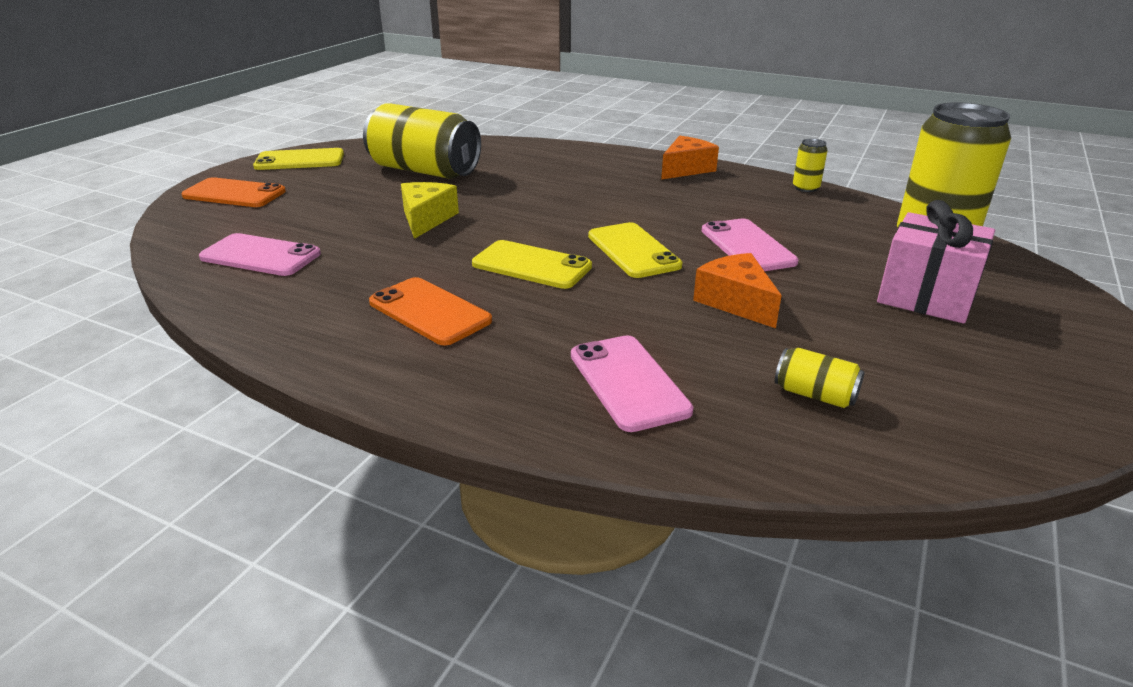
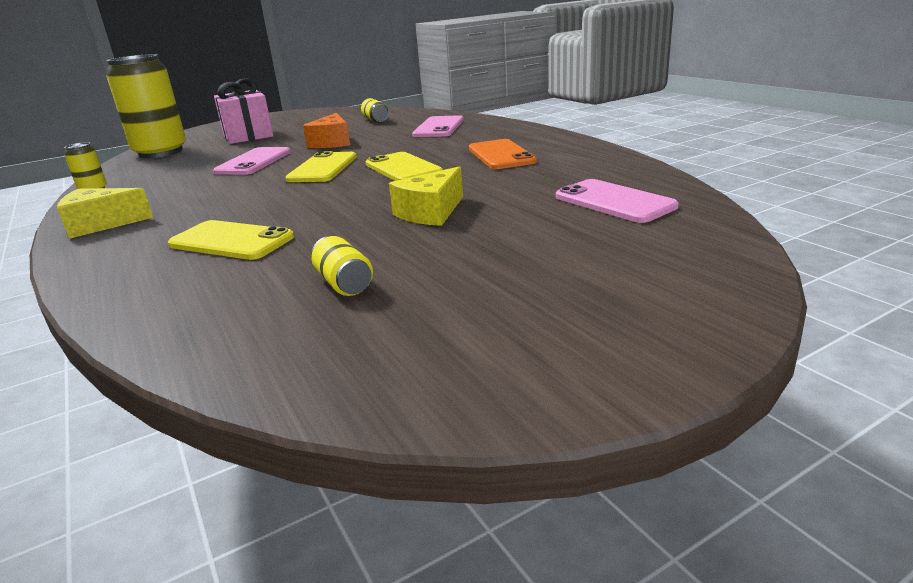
camera: 145 degrees left, 5 degrees down
orange phone [181,177,286,207] -> none
yellow phone [253,148,344,170] -> yellow phone moved to [168,220,294,260]
yellow can [363,103,481,179] -> yellow can [311,236,373,296], size x0.42
orange cheese [661,136,719,180] -> yellow cheese [57,188,153,239]

